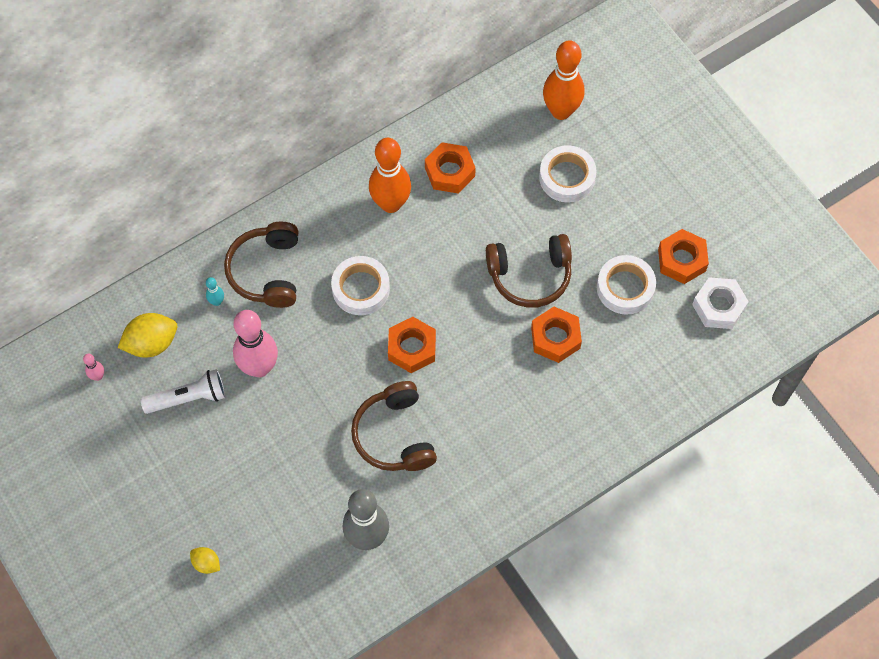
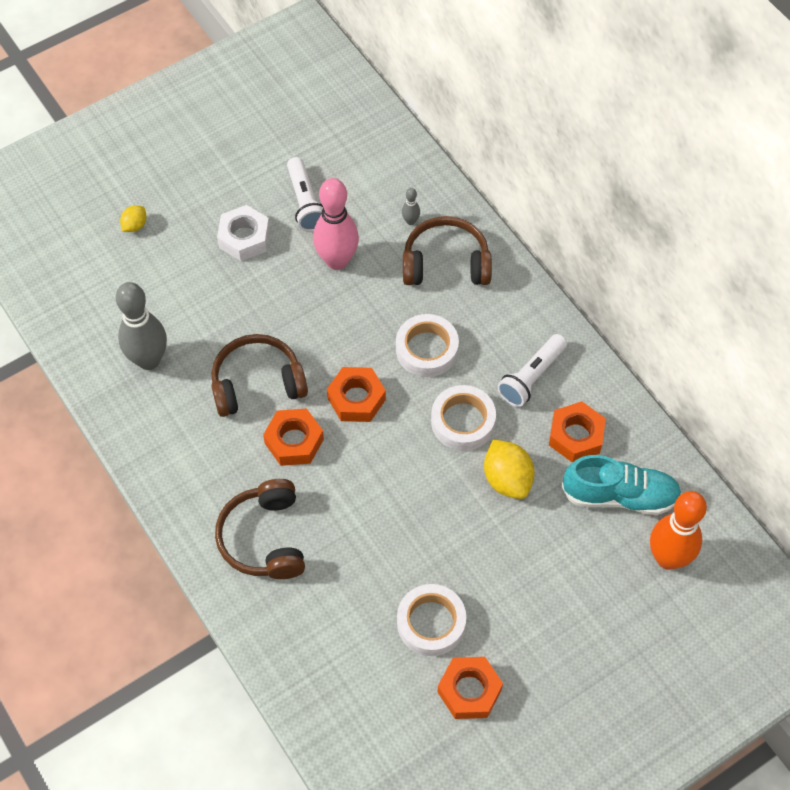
camera: 90 degrees right, 5 degrees down
pink bowling pin [83,354,104,381] -> none
yellow lemon [118,313,177,358] -> yellow lemon moved to [484,439,534,499]
turquoise bowling pin [206,277,224,306] -> grey bowling pin [402,188,420,225]
orange bowling pin [369,138,411,213] -> white flashlight [497,334,567,407]
brown headphones [486,234,572,308] -> brown headphones moved to [215,479,305,579]
orange nut [531,307,582,363] -> orange nut moved to [263,409,324,466]
white tape [539,145,597,203] -> white tape moved to [431,385,496,451]
white nut [692,277,749,329] -> white nut moved to [217,205,270,261]
none -> turquoise shoe [561,455,682,515]

